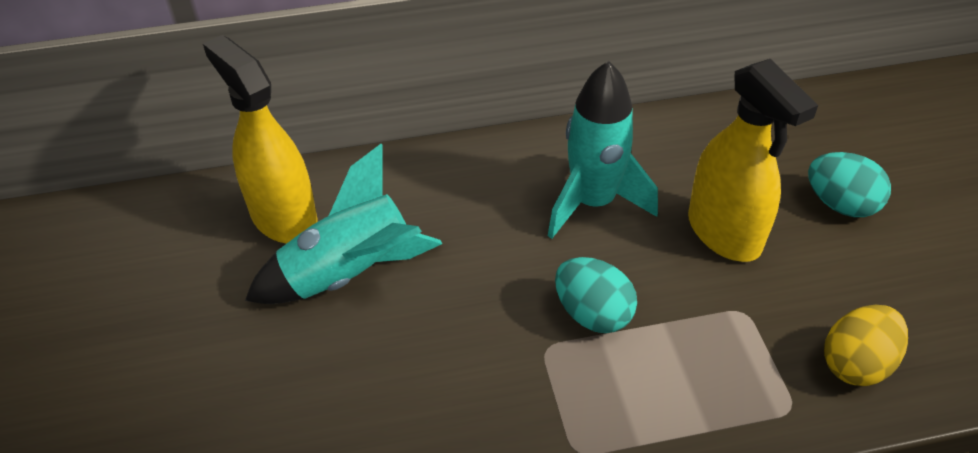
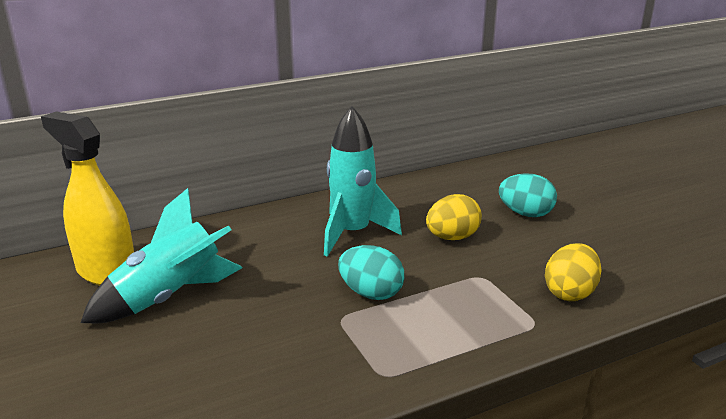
camera: 15 degrees left, 20 degrees down
yellow spray bottle [688,59,818,262] -> yellow egg [426,194,482,240]

